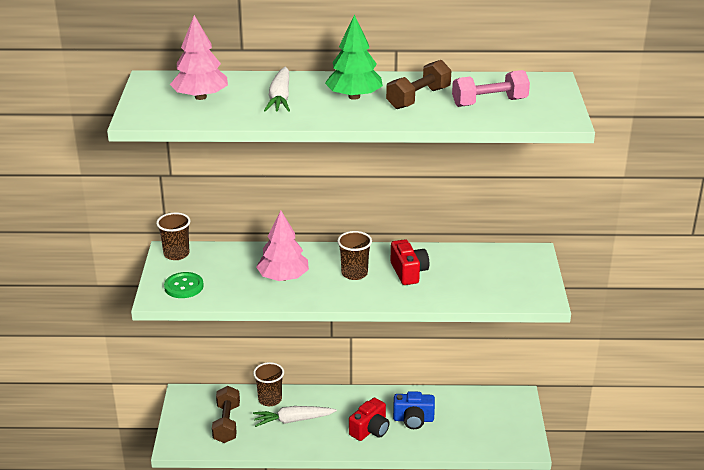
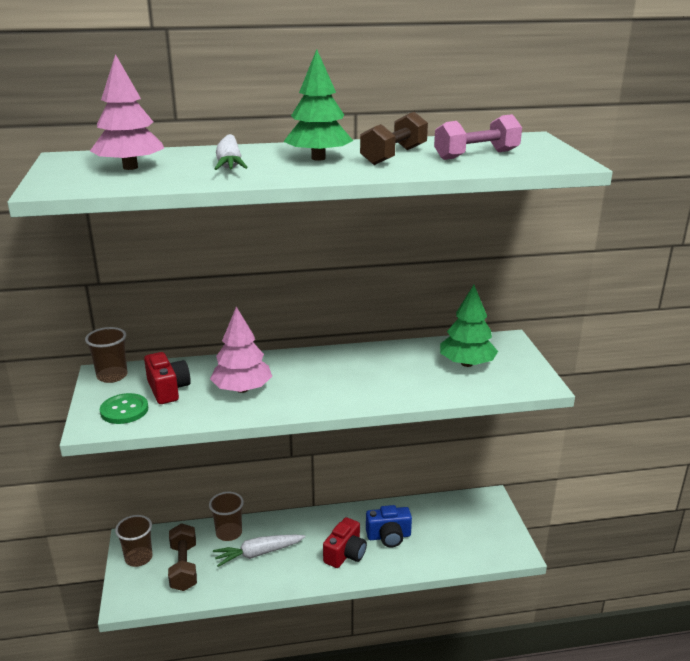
camera: 10 degrees left, 5 degrees down
brown cup [337,231,372,280] -> brown cup moved to [115,515,153,567]
red camera [391,239,429,285] -> red camera moved to [144,352,191,404]
none -> green tree [440,285,498,367]

